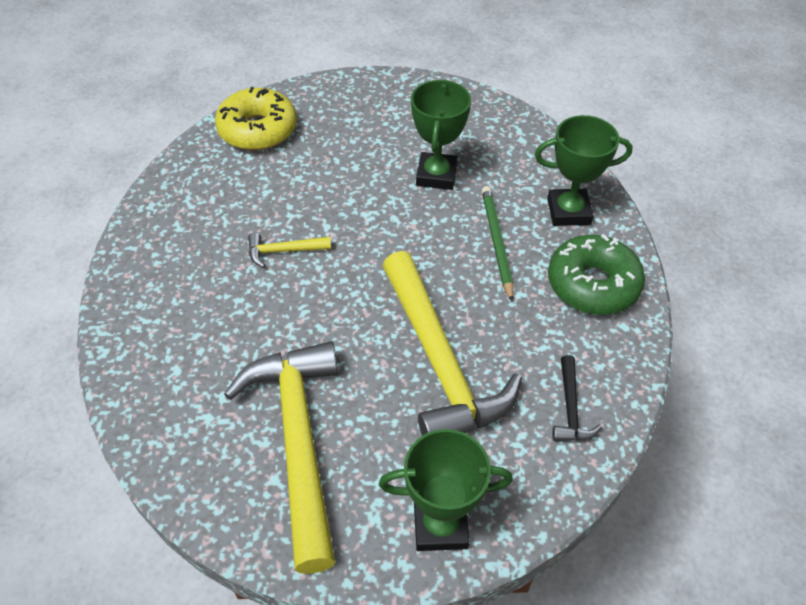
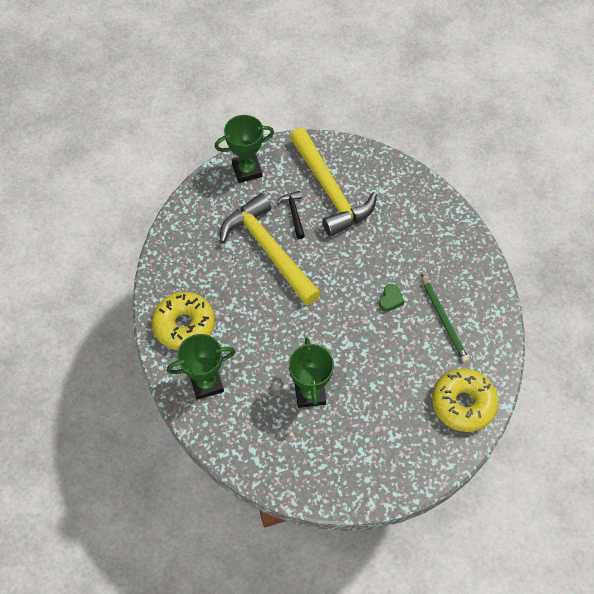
camera: 165 degrees right, 10 degrees up
yellow hammer [248,232,331,268] -> green heart [379,284,405,312]
green pencil [482,186,513,302] -> green pencil moved to [421,274,469,362]
green donut [548,234,645,315] -> yellow donut [152,292,215,350]
black hammer [552,355,602,441] -> black hammer moved to [276,191,305,239]

